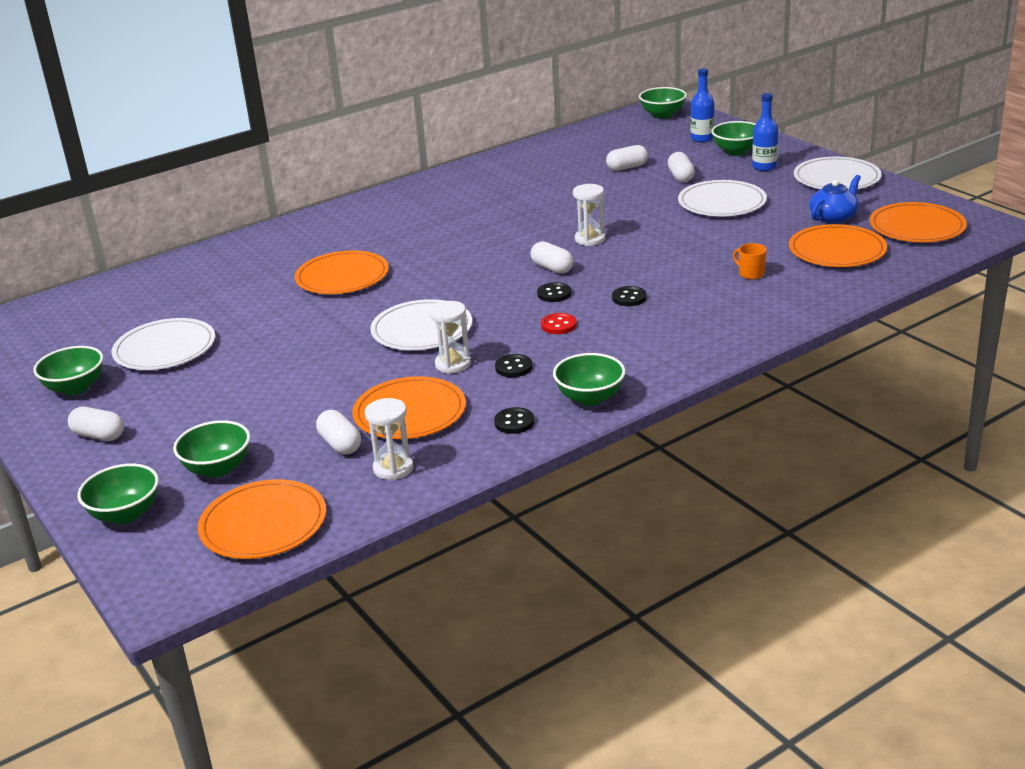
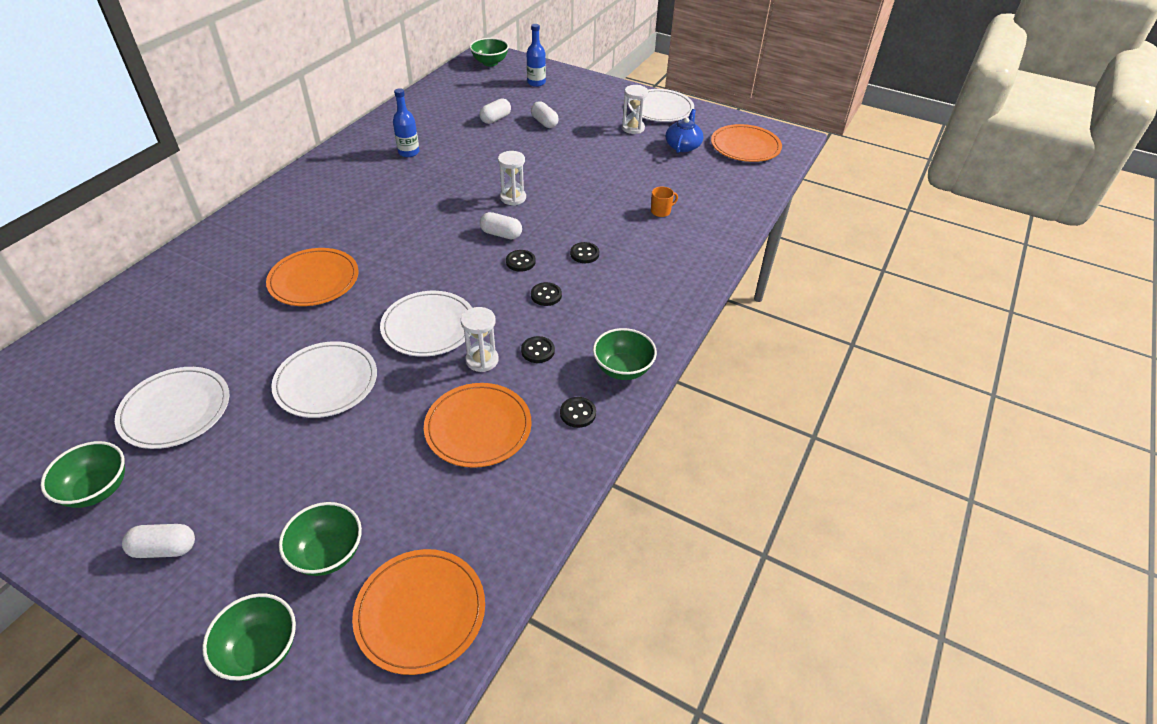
camera: 30 degrees left, 15 degrees up
white capsule [316,410,361,454] -> none
white hourglass [365,398,413,480] -> white hourglass moved to [622,85,648,134]
red button [541,313,577,334] -> black button [531,282,562,306]
white plate [678,180,767,216] -> white plate moved to [271,341,377,418]
green bowl [711,121,756,155] -> none
orange mug [733,243,767,279] -> orange mug turned 135 degrees clockwise [651,187,678,217]
blue bottle [752,93,778,171] -> blue bottle moved to [393,88,419,157]
orange plate [789,224,887,267] -> none

